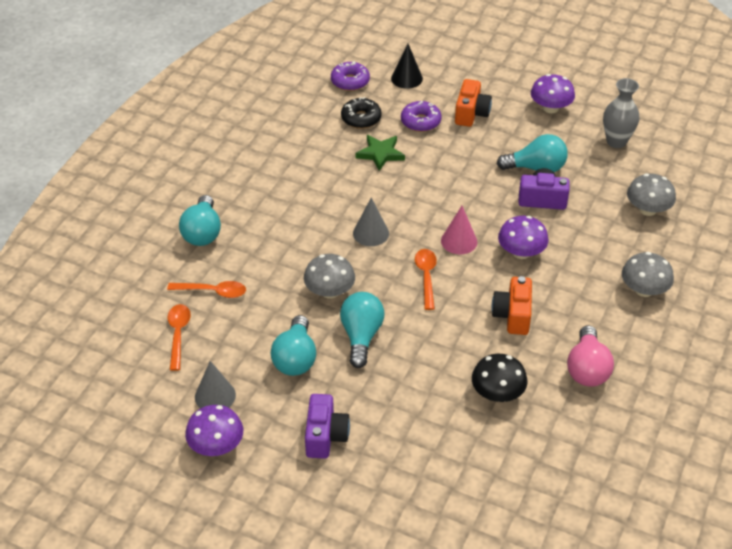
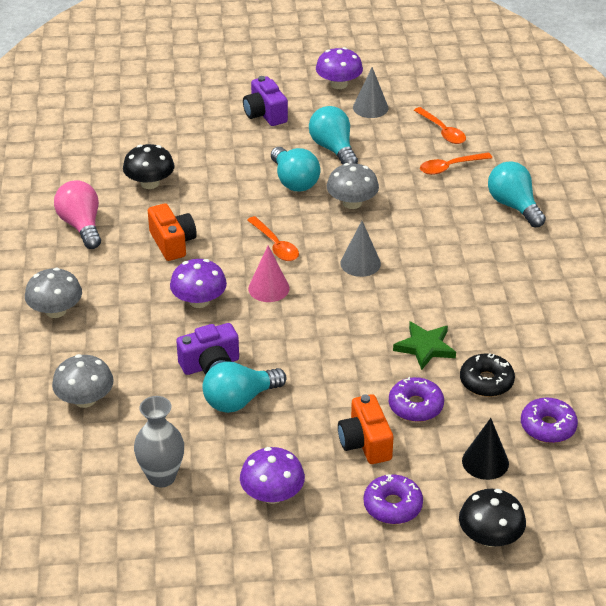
camera: 150 degrees right, 5 degrees down
none -> purple donut [364,474,423,524]
none -> black mushroom [459,489,526,547]

